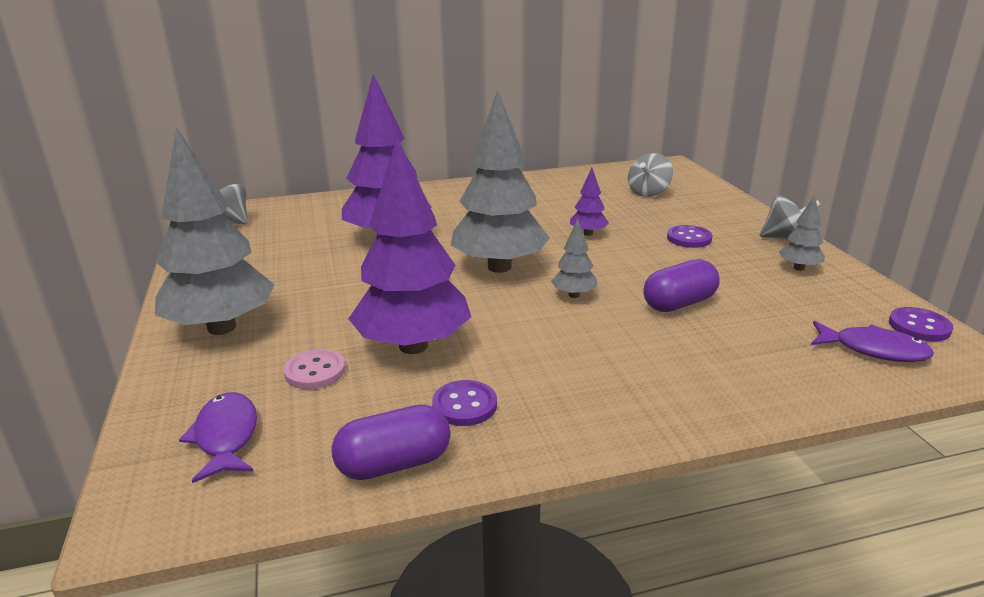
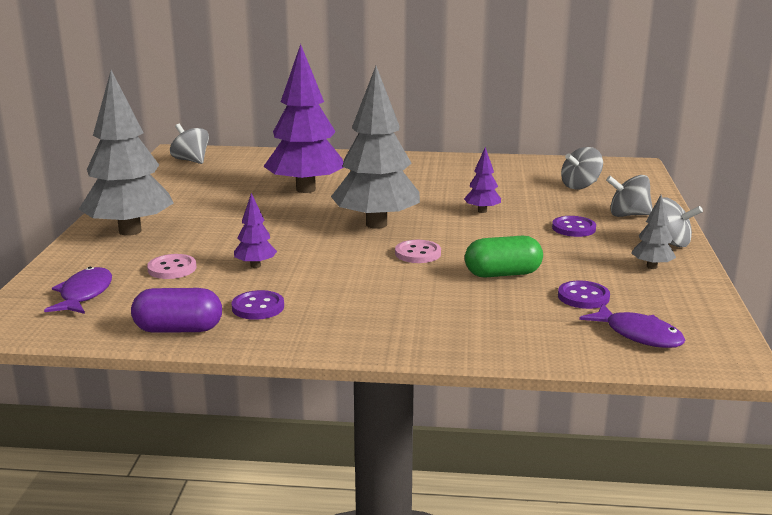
camera: 20 degrees right, 5 degrees down
purple tree [348,137,471,354] -> purple tree [234,193,277,268], size x0.44
grey tree [551,219,597,298] -> pink button [395,240,441,263]
purple capsule [643,259,720,312] -> green capsule [465,236,543,278]
purple button [889,307,953,341] -> purple button moved to [558,281,610,309]
none -> grey spinning top [606,175,653,217]

